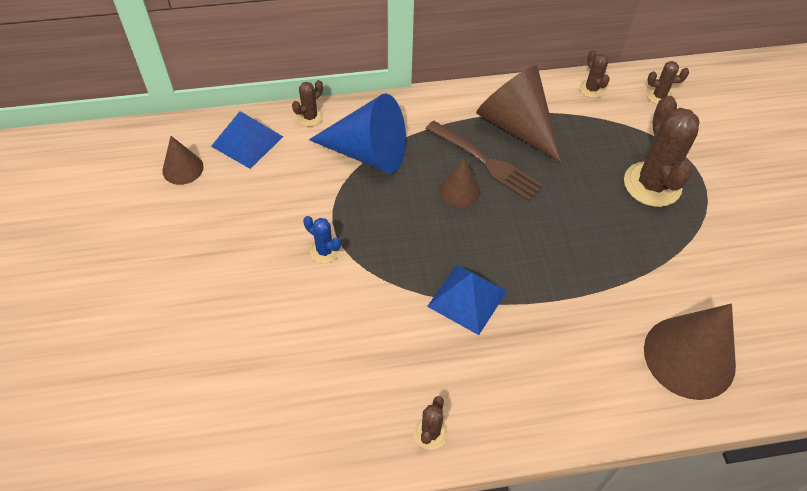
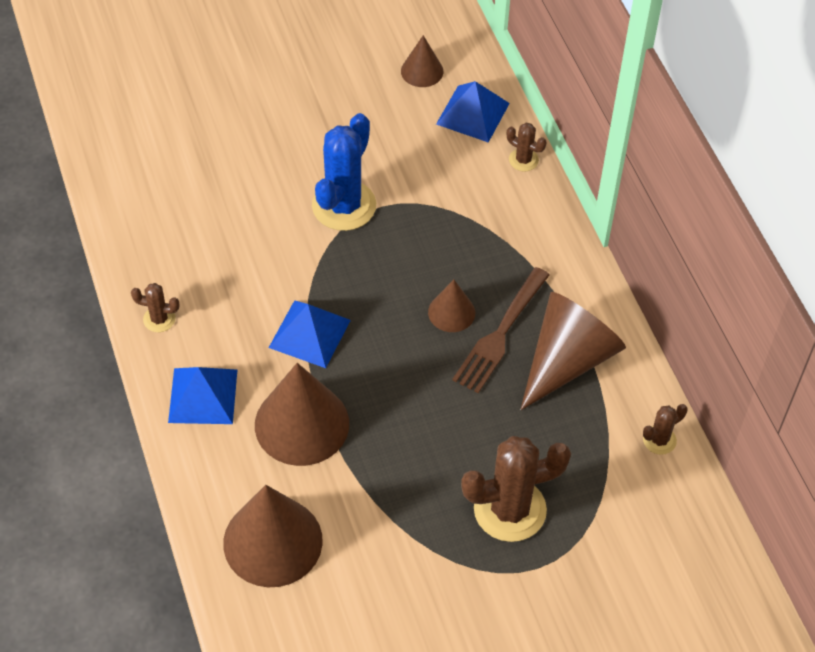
camera: 80 degrees right, 0 degrees up
blue cactus [303,216,341,263] -> blue cactus [312,113,376,231], size x2.10
blue cone [309,94,406,173] -> none
brown cactus [647,61,689,104] -> none
none -> blue pyramid [168,367,237,424]
none -> brown cone [255,363,349,466]

